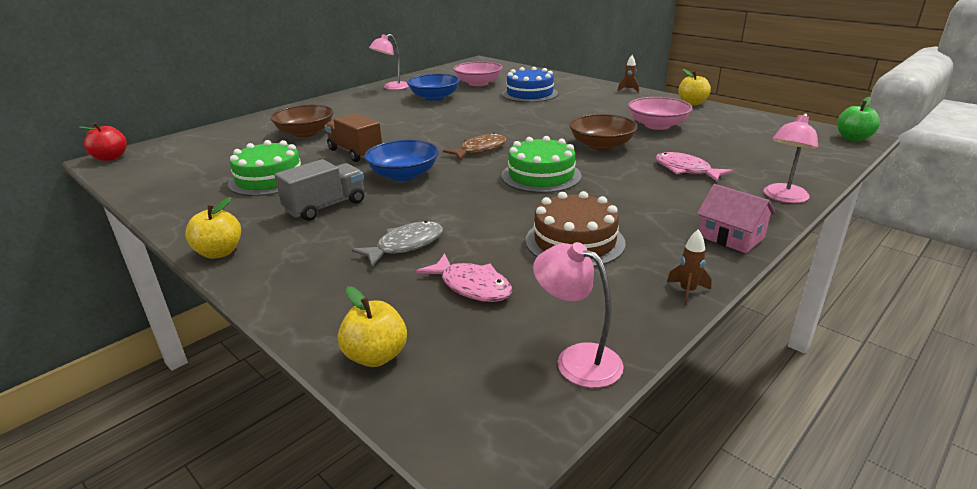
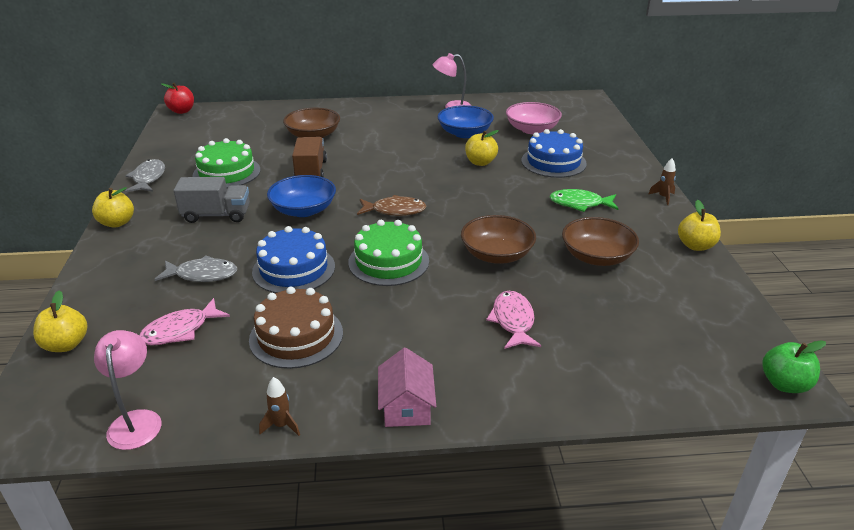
camera: 40 degrees right, 5 degrees up
pink fish [416,253,512,302] -> pink fish turned 60 degrees clockwise [139,298,230,346]
pink bowl [628,97,693,130] -> brown bowl [562,217,639,266]
pink lamp [763,113,818,203] -> none
none -> grey fish [125,159,165,192]
none -> blue cake [252,226,335,293]
none -> yellow apple [465,130,499,166]
none -> green fish [549,189,619,212]

